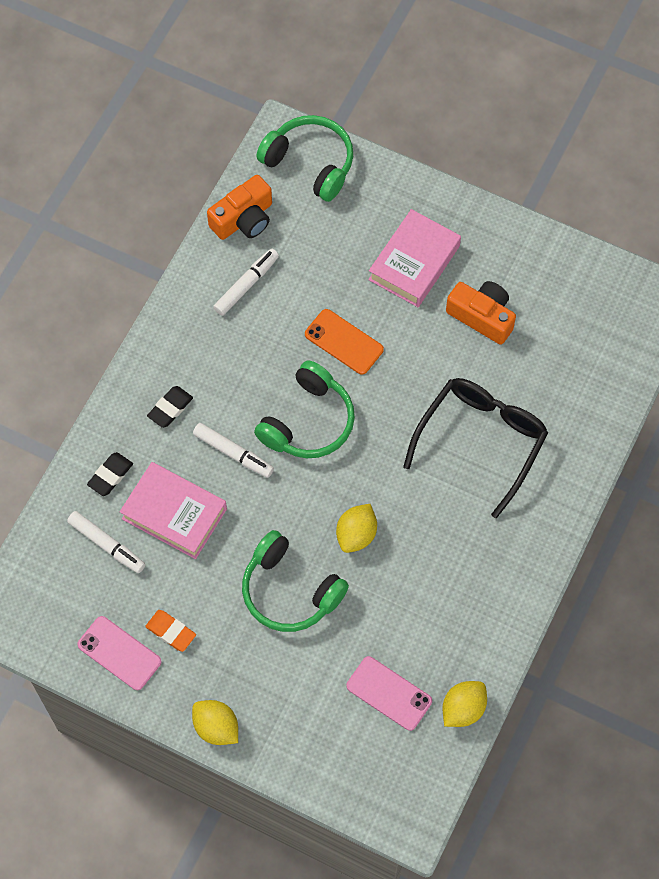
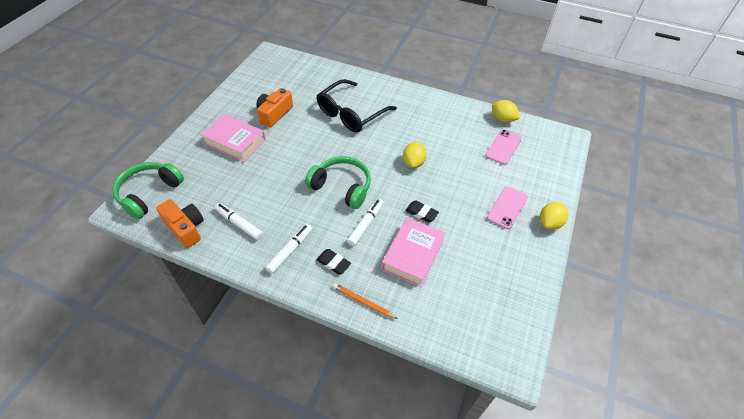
camera: 95 degrees left, 15 degrees down
white marker [67,511,145,573] -> white marker moved to [265,224,312,274]
pink phone [77,616,162,690] -> pink phone moved to [487,186,528,229]
black eraser [87,452,133,496] -> black eraser moved to [405,201,439,222]
orange eraser [145,610,196,652] -> none
green headphones [242,530,349,632] -> none
orange phone [305,309,384,375] -> none
yellow lemon [336,504,377,553] -> yellow lemon turned 75 degrees clockwise [403,142,427,168]
black glasses [403,378,548,518] -> black glasses turned 75 degrees counterclockwise [317,79,397,132]
none -> orange pencil [333,283,398,319]

